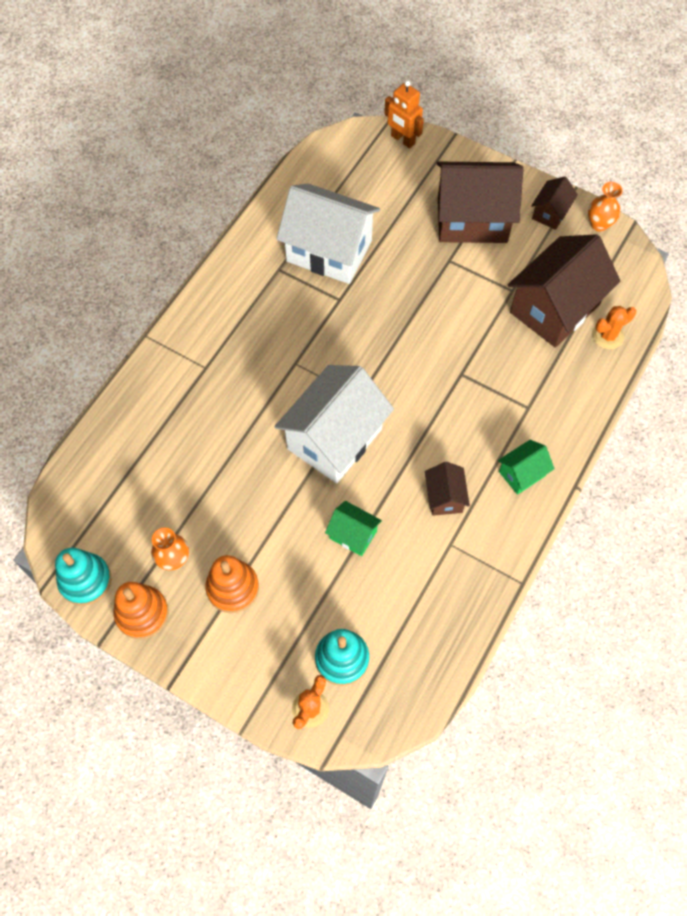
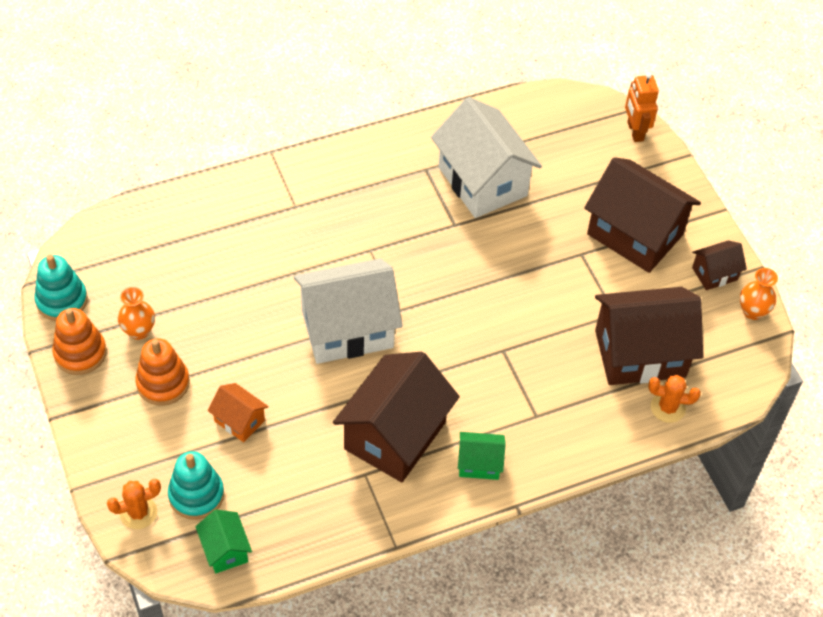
camera: 35 degrees right, 10 degrees down
green house [325,501,382,556] -> green house moved to [196,509,252,573]
brown house [425,462,470,516] -> brown house [333,352,460,482], size x2.11
none -> orange house [208,383,269,442]

